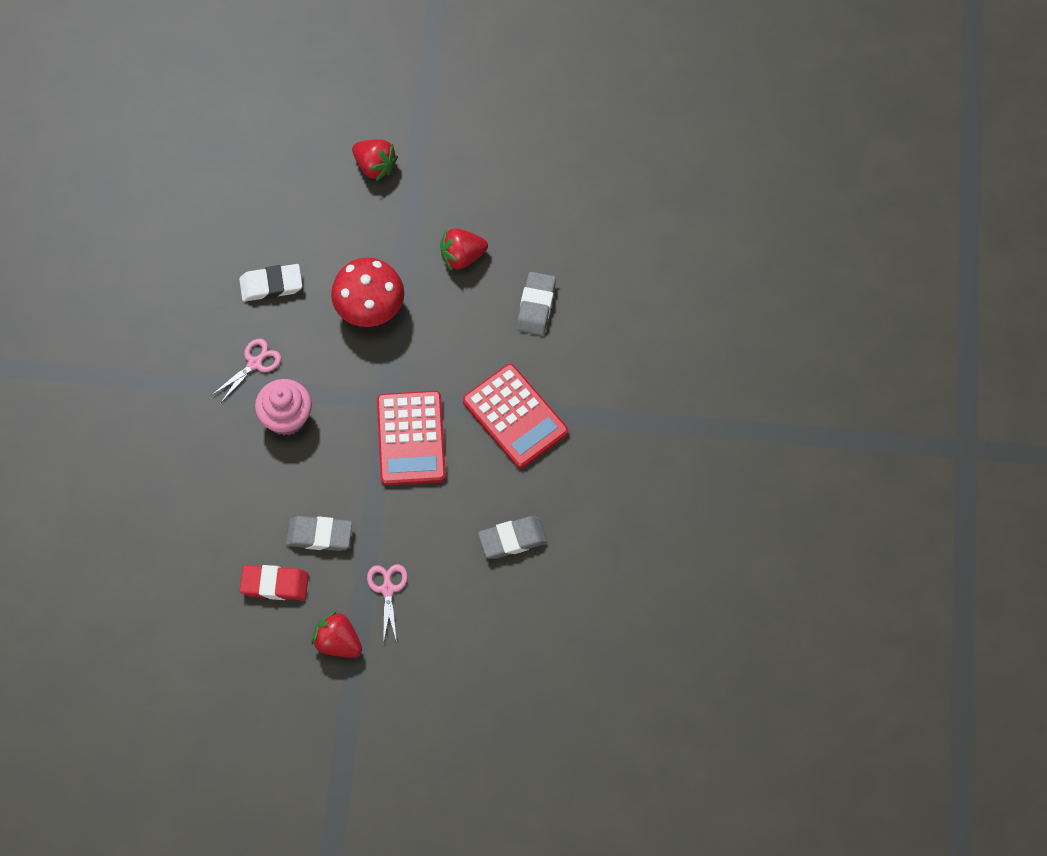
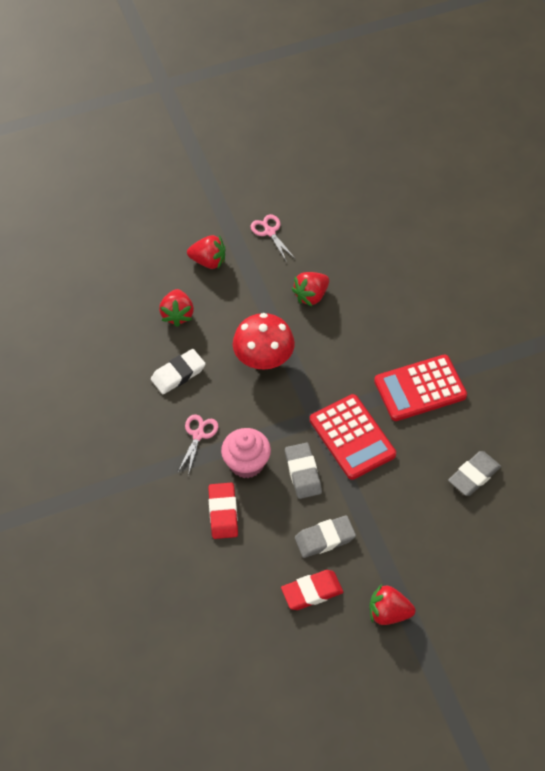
camera: 25 degrees left, 10 degrees down
pink scissors [367,564,408,643] -> pink scissors moved to [251,214,295,262]
red calculator [463,364,568,468] -> red calculator turned 135 degrees clockwise [374,354,467,421]
grey eraser [516,272,556,336] -> grey eraser moved to [285,443,322,499]
none -> red strawberry [159,289,194,327]
none -> red eraser [208,483,238,539]

